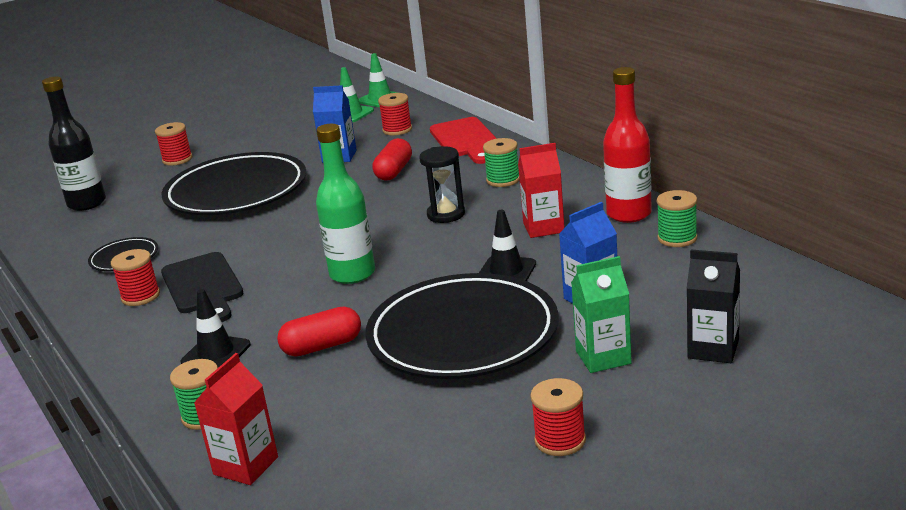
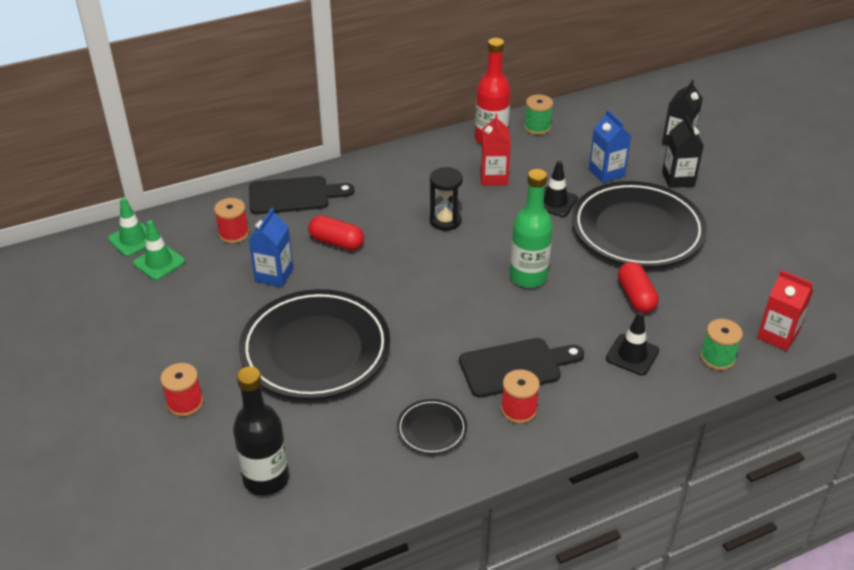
camera: 85 degrees left, 15 degrees up
red cutting board [430,117,497,164] -> black cutting board [249,176,354,214]
green spool [483,138,519,187] -> none
red spool [530,378,586,456] -> none
green carton [571,256,632,373] -> black carton [662,115,704,188]

